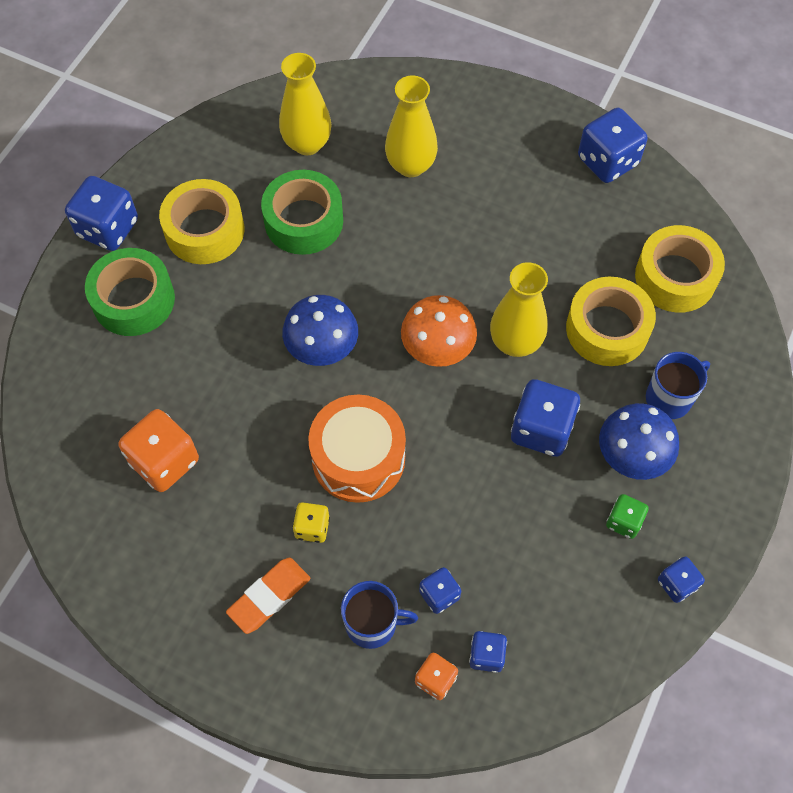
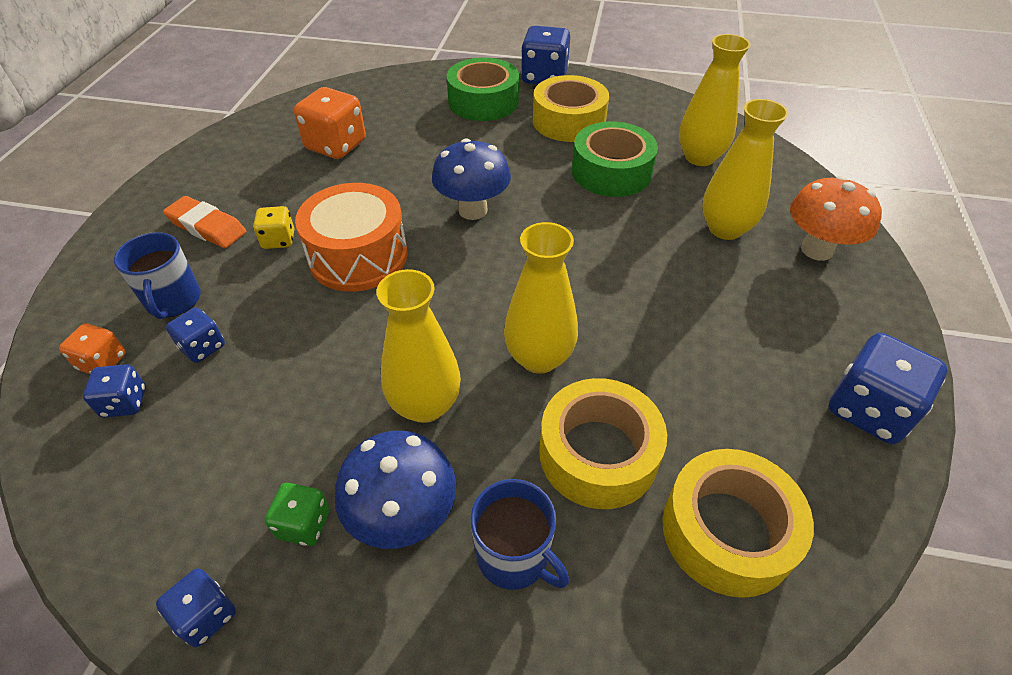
camera: 75 degrees right, 15 degrees down
orange mushroom [401,295,477,367] -> orange mushroom moved to [790,176,882,261]
blue dice [511,379,580,457] -> yellow vase [376,269,461,423]

